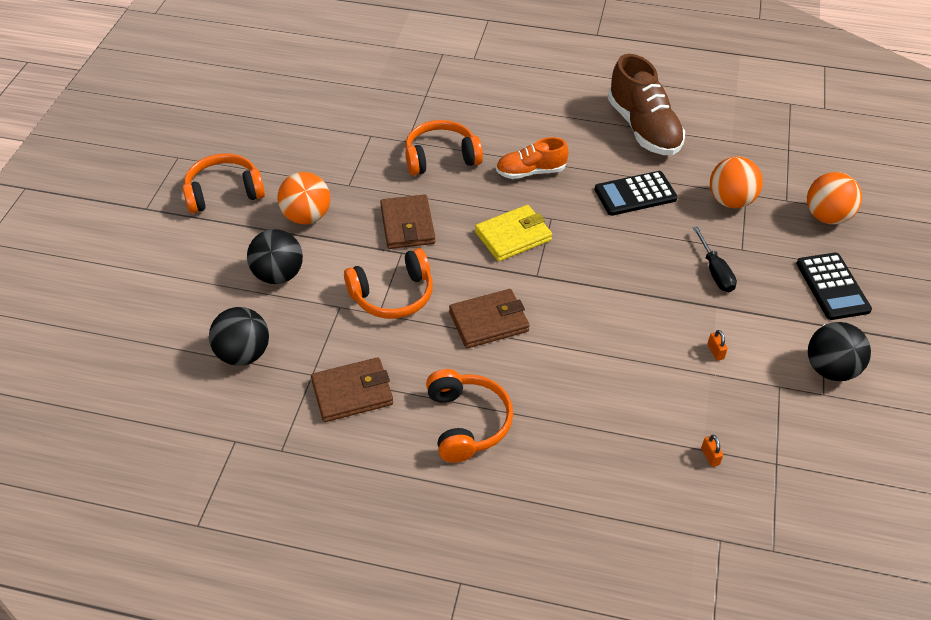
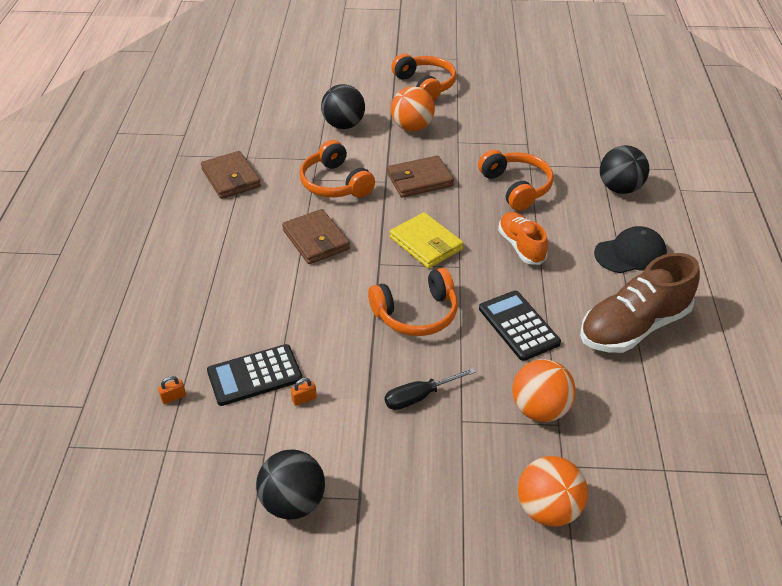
camera: 80 degrees right, 5 degrees down
black ball [209,307,269,366] -> black ball moved to [600,145,649,194]
orange headphones [426,369,513,463] -> orange headphones moved to [368,268,458,336]
black calculator [796,253,872,320] -> black calculator moved to [207,344,302,406]
none -> black cap [594,226,667,273]

